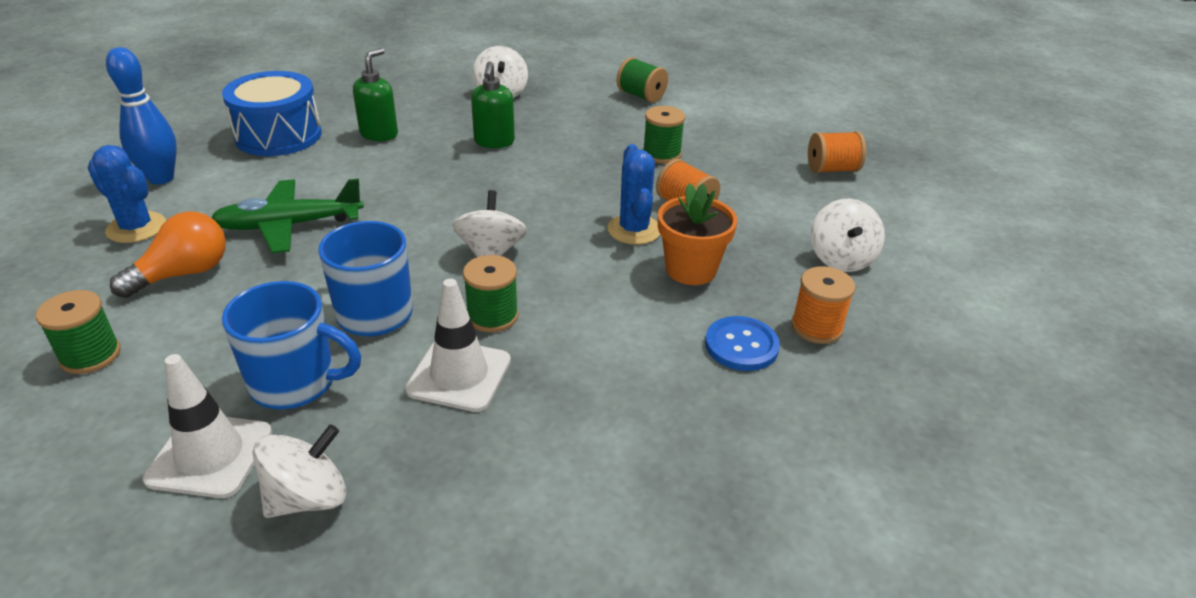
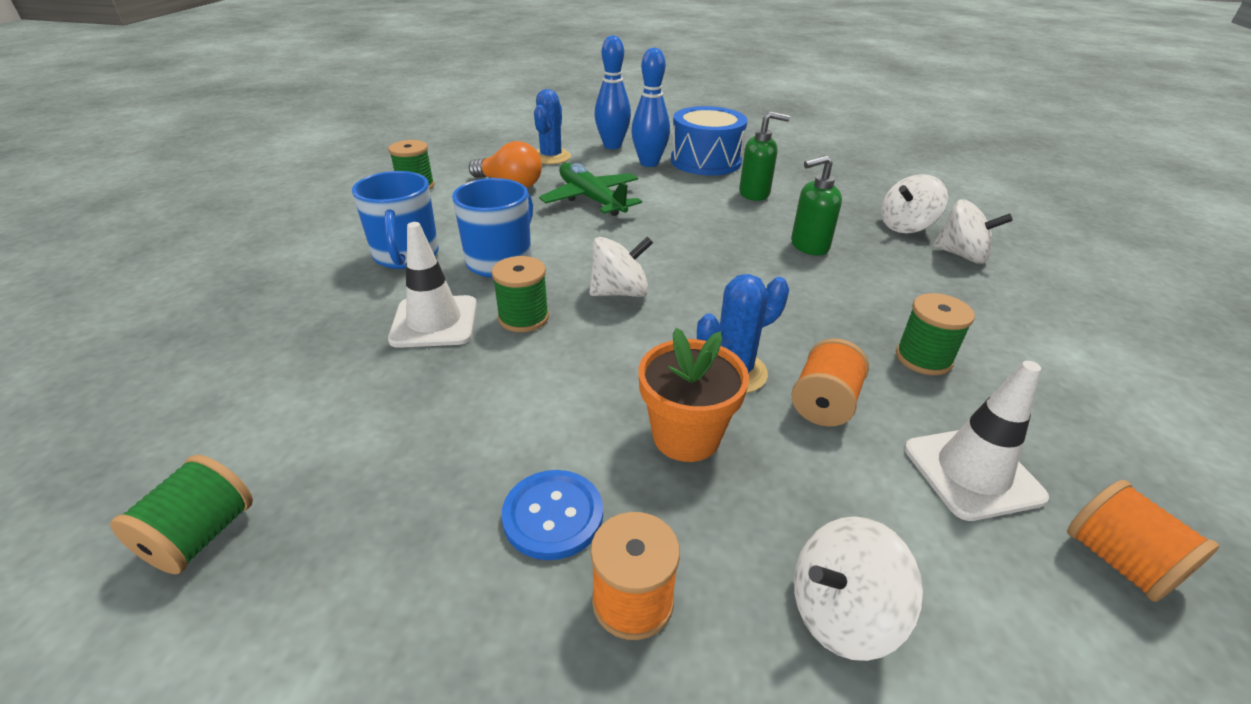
camera: 70 degrees right, 0 degrees up
white traffic cone [143,354,272,498] -> white traffic cone moved to [904,361,1049,521]
white spinning top [252,424,346,518] -> white spinning top moved to [933,199,1013,264]
green spool [617,57,668,103] -> green spool moved to [110,455,253,574]
none -> blue bowling pin [631,47,670,167]

